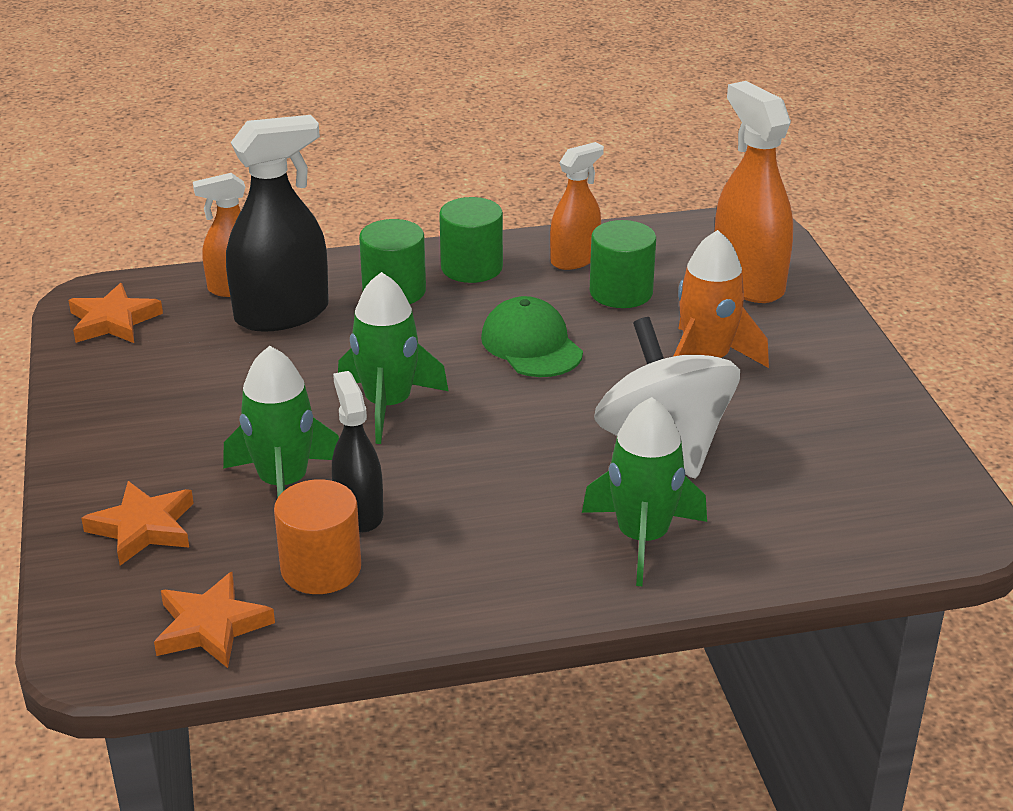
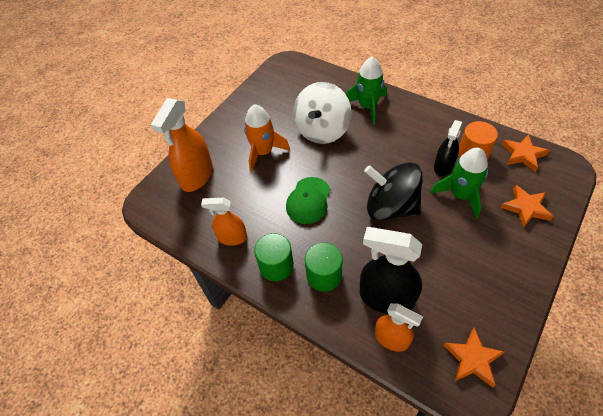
camera: 130 degrees left, 20 degrees up
green rocket [338,272,449,444] -> black spinning top [364,162,423,221]
green cylinder [590,220,656,308] -> none

